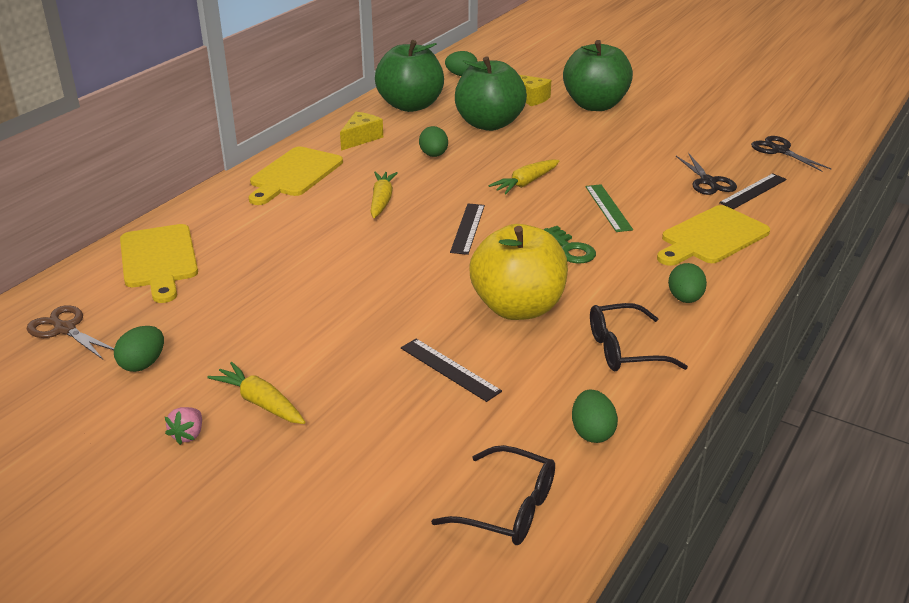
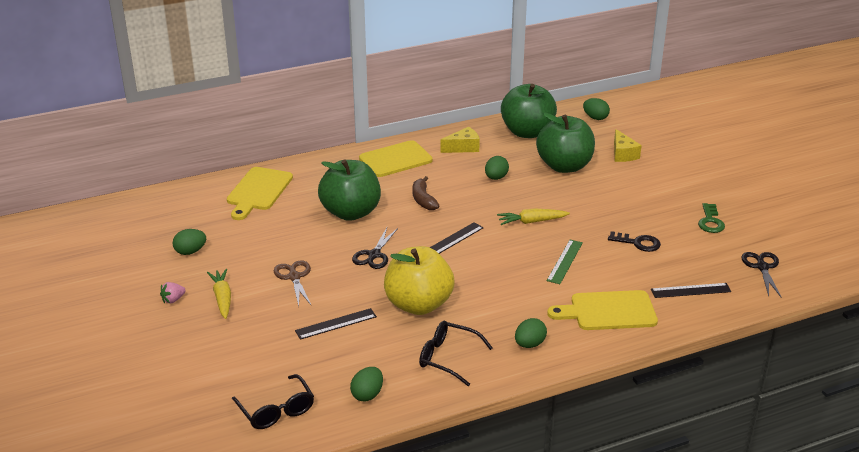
camera: 35 degrees right, 0 degrees up
brown scissors [27,305,114,359] -> brown scissors moved to [274,260,311,306]
yellow carrot [371,172,398,218] -> brown banana [412,176,439,210]
black ruler [401,339,502,402] -> black ruler turned 75 degrees clockwise [295,308,377,340]
green key [543,226,596,263] -> green key moved to [698,203,725,233]
green apple [563,40,633,111] -> green apple moved to [318,159,381,221]
black scissors [676,153,737,195] -> black scissors moved to [352,228,398,269]
none -> black key [608,231,661,252]

